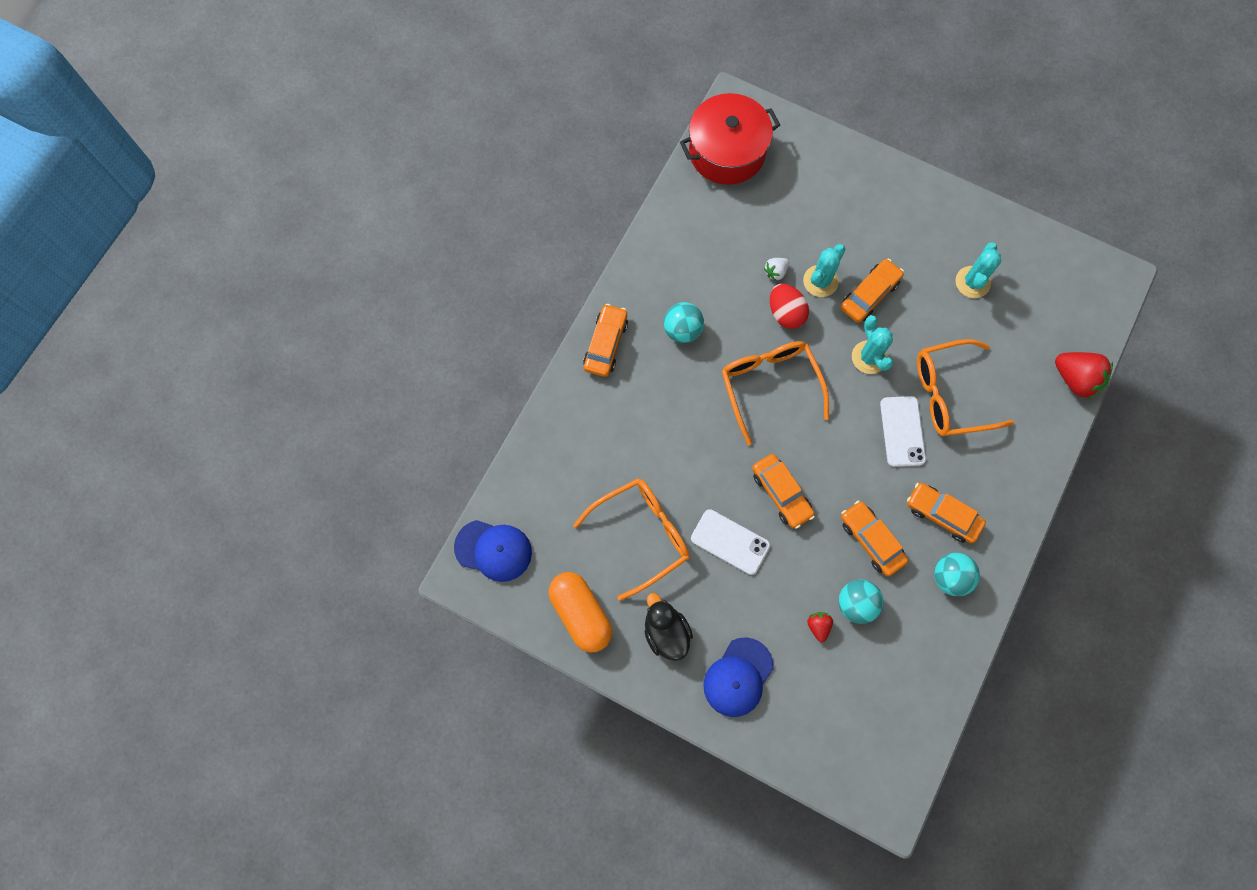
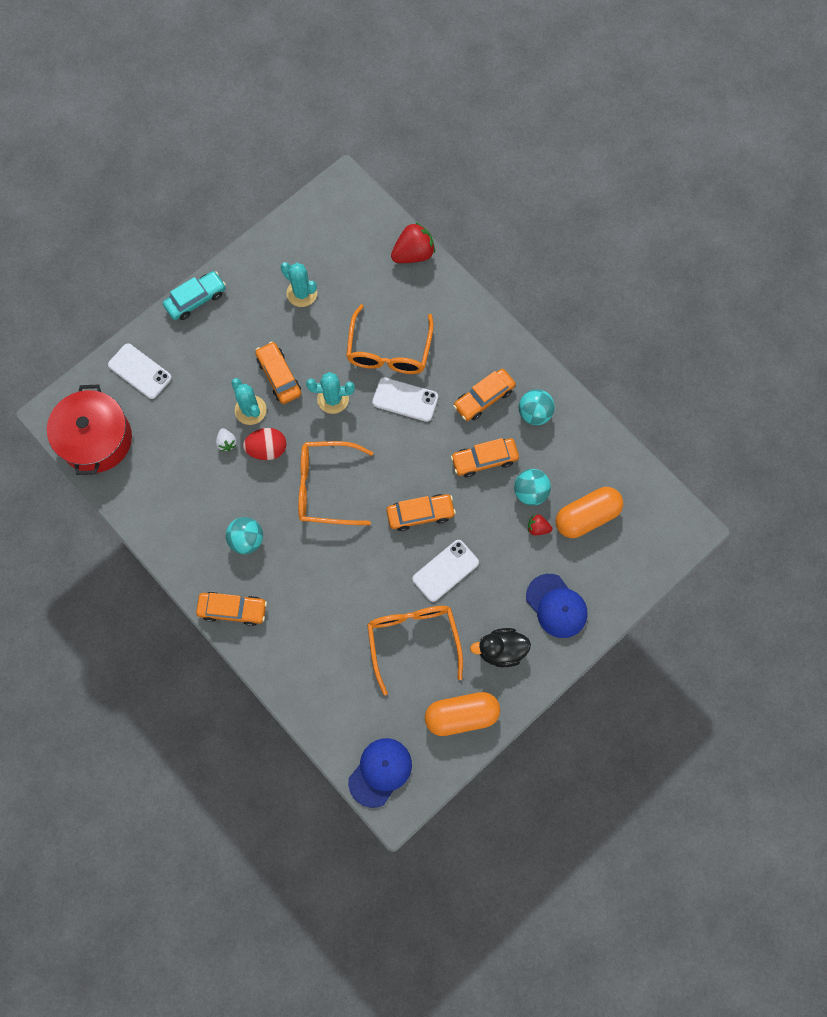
camera: 70 degrees left, 0 degrees up
orange car [583,304,628,377] -> orange car turned 150 degrees clockwise [196,592,267,626]
none -> white phone [108,343,172,399]
none -> turquoise car [163,271,226,320]
none -> orange capsule [556,487,623,538]

